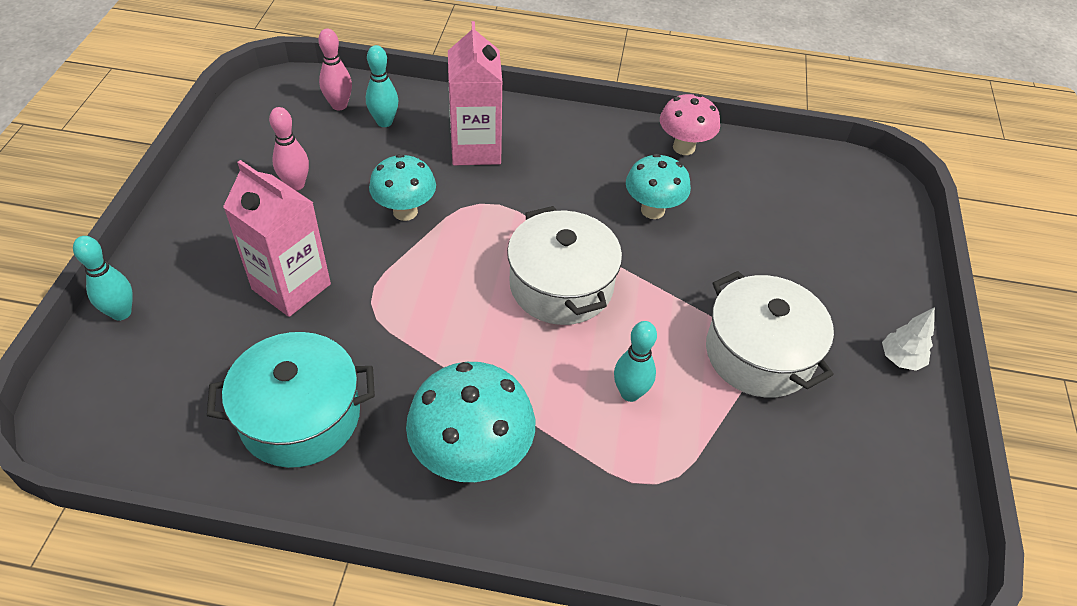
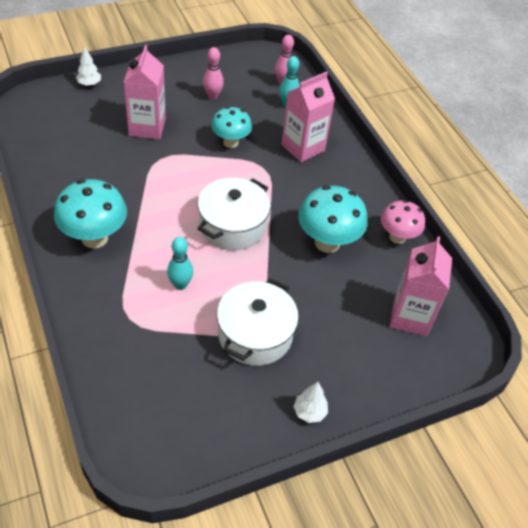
camera: 55 degrees right, 0 degrees up
turquoise bowling pin [73,236,133,321] -> white tree [76,46,101,86]
turquoise pot [207,332,375,468] -> none
turquoise mushroom [626,154,691,219] -> turquoise mushroom [298,186,367,253], size x1.52
none -> pink carton [390,236,452,336]

